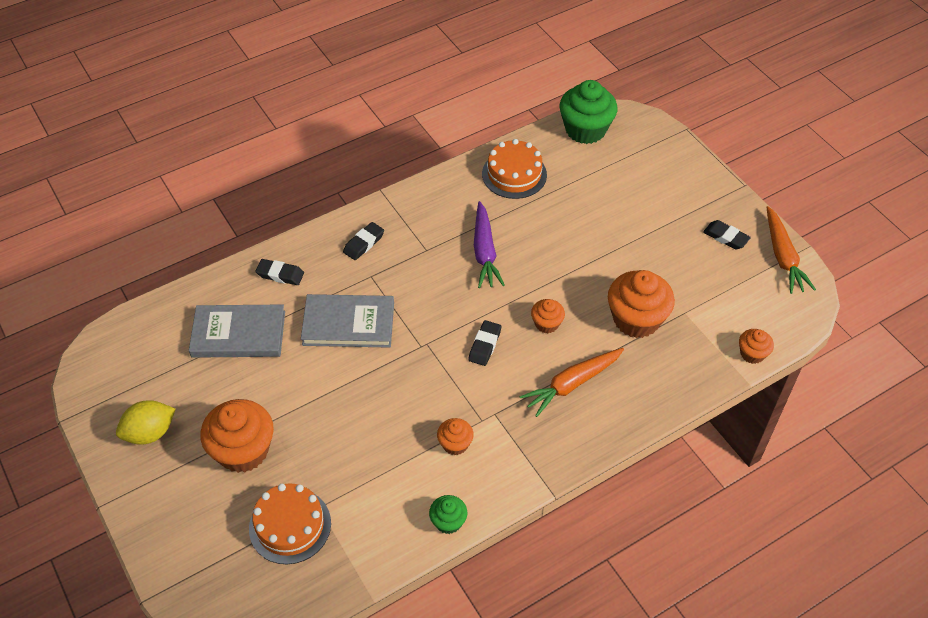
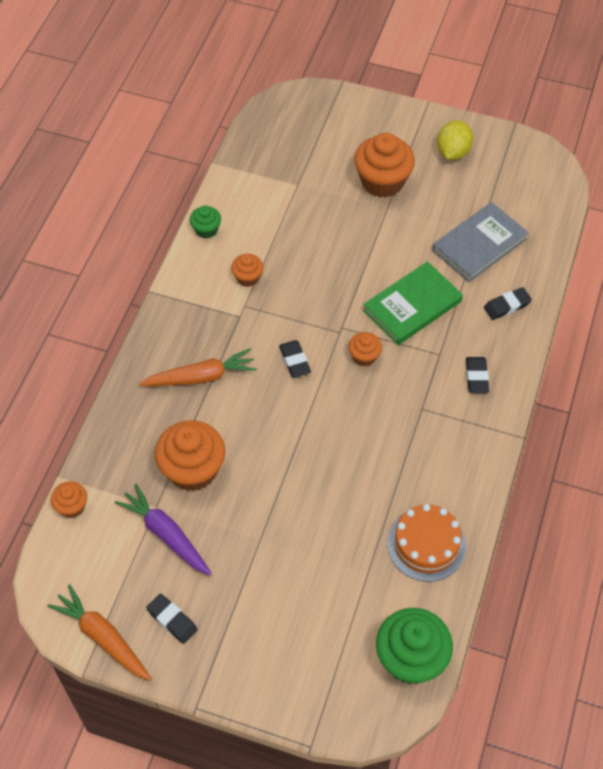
camera: 140 degrees right, 5 degrees up
orange cake [249,483,331,564] -> none
grey book [301,294,394,348] -> green book [363,261,463,345]
purple carrot [474,201,505,288] -> purple carrot moved to [115,484,212,576]
orange carrot [520,348,624,417] -> orange carrot turned 60 degrees clockwise [139,348,257,386]
orange cupcake [531,299,565,333] -> orange cupcake moved to [348,332,382,367]
black eraser [703,220,751,249] -> black eraser turned 45 degrees clockwise [146,594,198,644]

